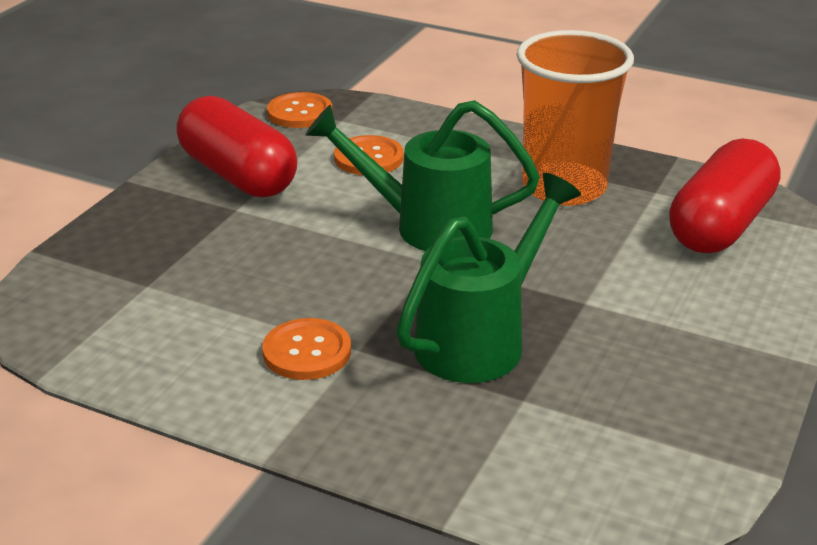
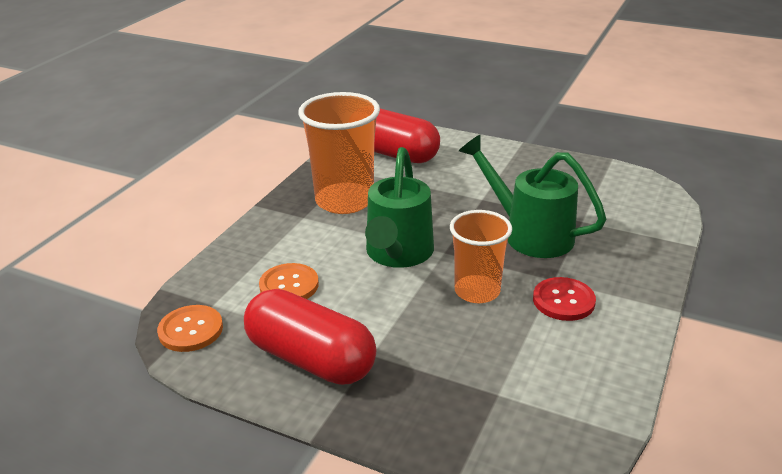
camera: 90 degrees left, 0 degrees up
red capsule [177,96,297,197] -> red capsule turned 75 degrees clockwise [244,289,377,385]
orange button [262,318,351,380] -> red button [533,277,596,321]
none -> orange cup [450,210,512,303]

